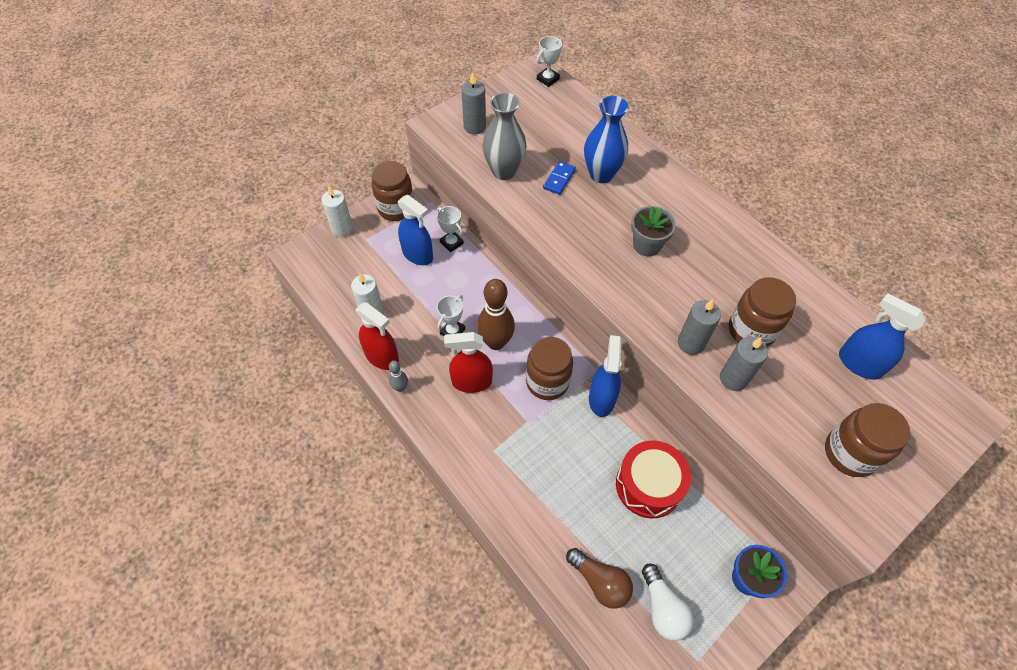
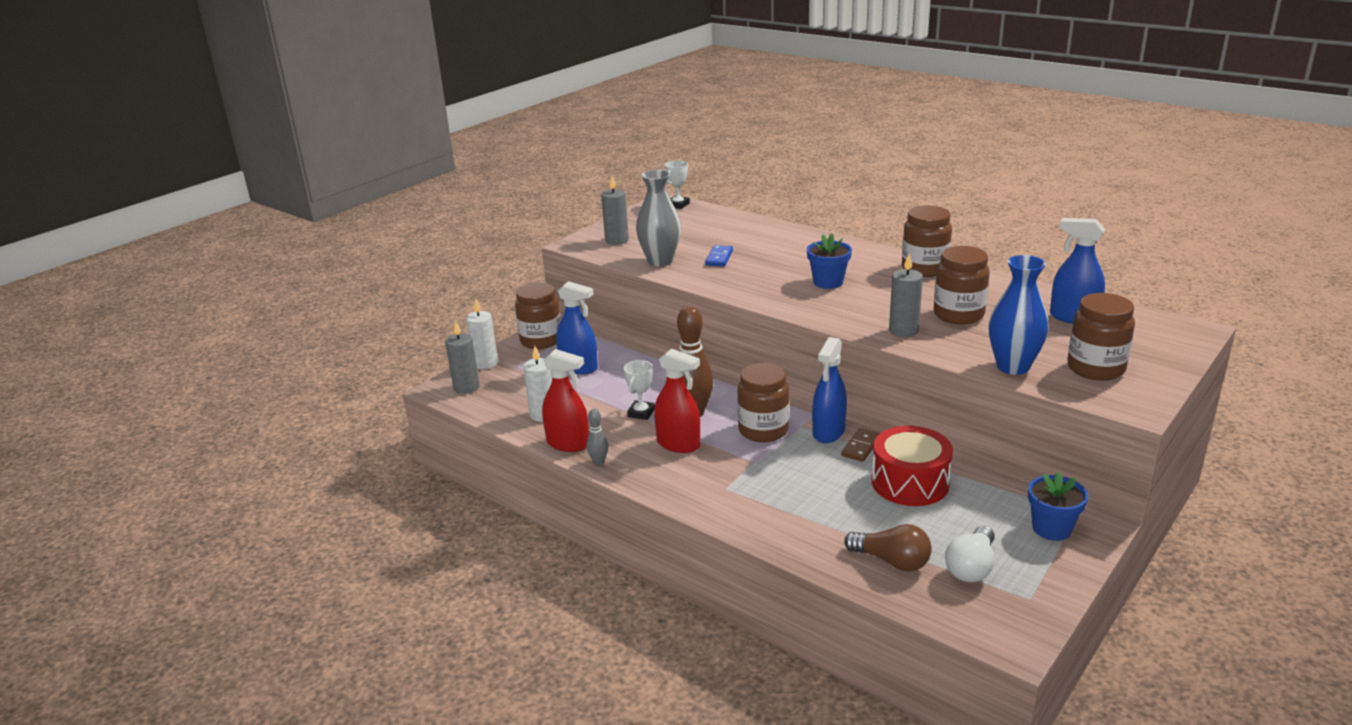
camera: 10 degrees left, 30 degrees down
white trophy [437,206,464,252] -> none
red spray bottle [444,332,493,393] -> red spray bottle turned 135 degrees counterclockwise [654,349,700,453]
blue vase [584,96,629,183] -> blue vase moved to [988,255,1049,375]
blue spray bottle [589,335,621,417] -> blue spray bottle turned 150 degrees counterclockwise [812,337,847,443]
grey flower pot [631,206,676,257] -> blue flower pot [807,233,852,289]
white light bulb [642,563,694,641] -> white light bulb turned 60 degrees clockwise [945,526,995,582]
grey candle [720,337,768,391] -> grey candle moved to [445,320,480,394]
none -> brown domino [841,428,880,462]
none -> brown jar [902,205,952,277]

